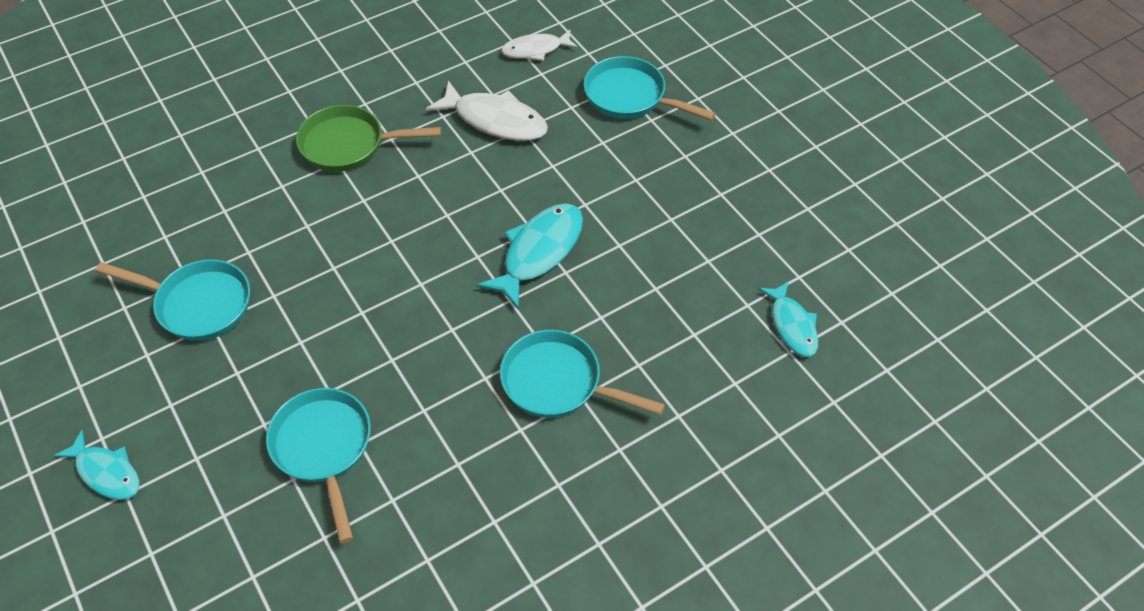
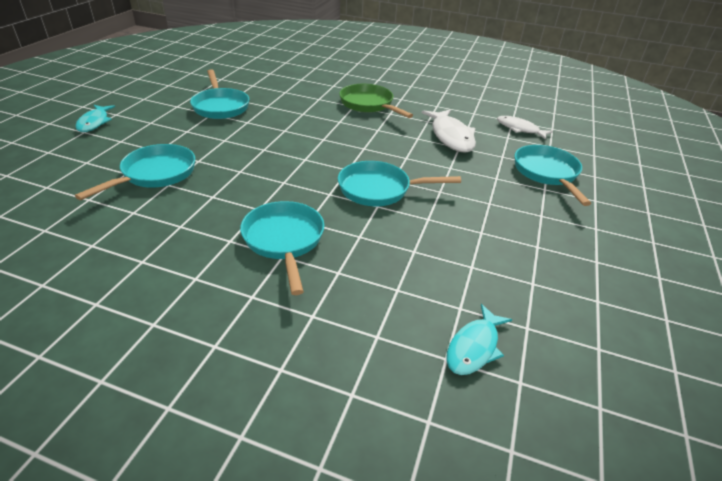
camera: 50 degrees right, 15 degrees down
turquoise fish [476,203,583,309] -> turquoise pan [338,161,461,206]

